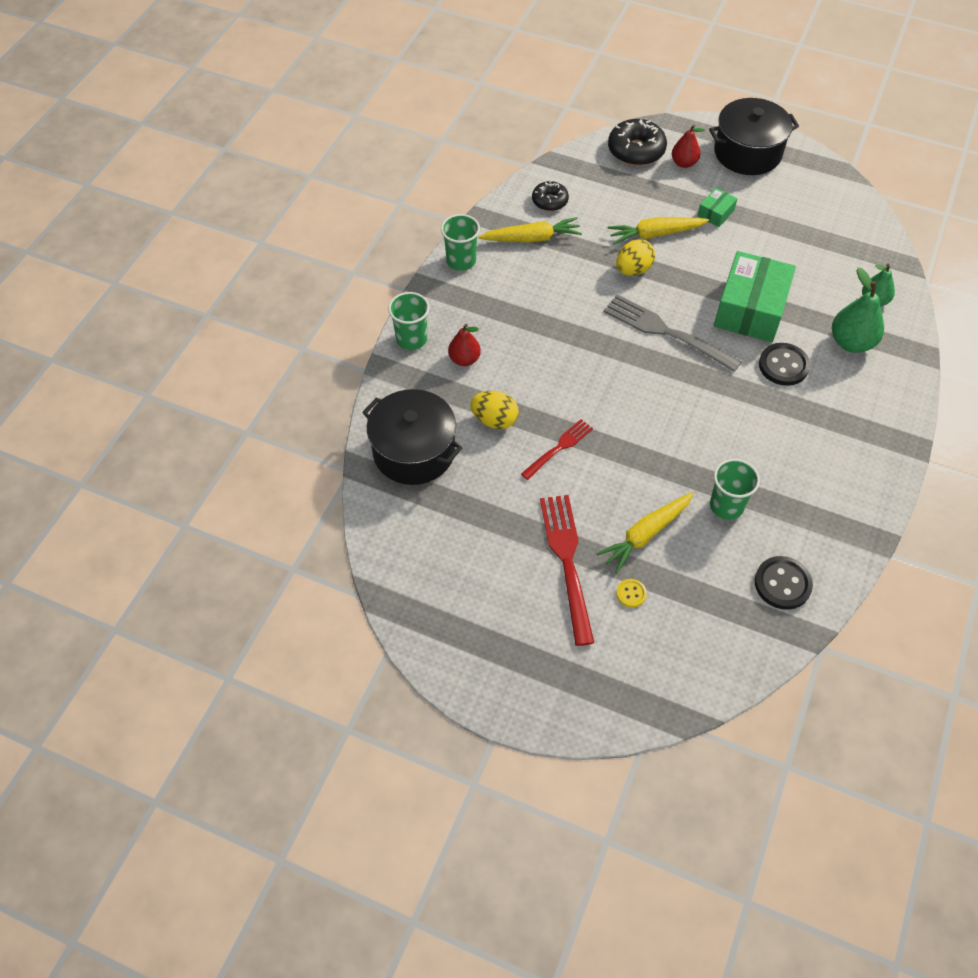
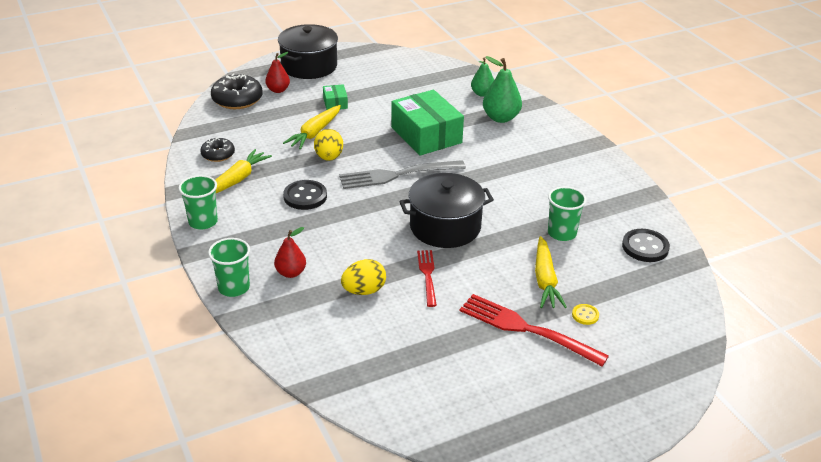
camera: 50 degrees left, 20 degrees down
black pot [362,389,462,485] -> black pot moved to [399,173,494,248]
black button [759,343,810,386] -> black button moved to [283,180,327,210]

